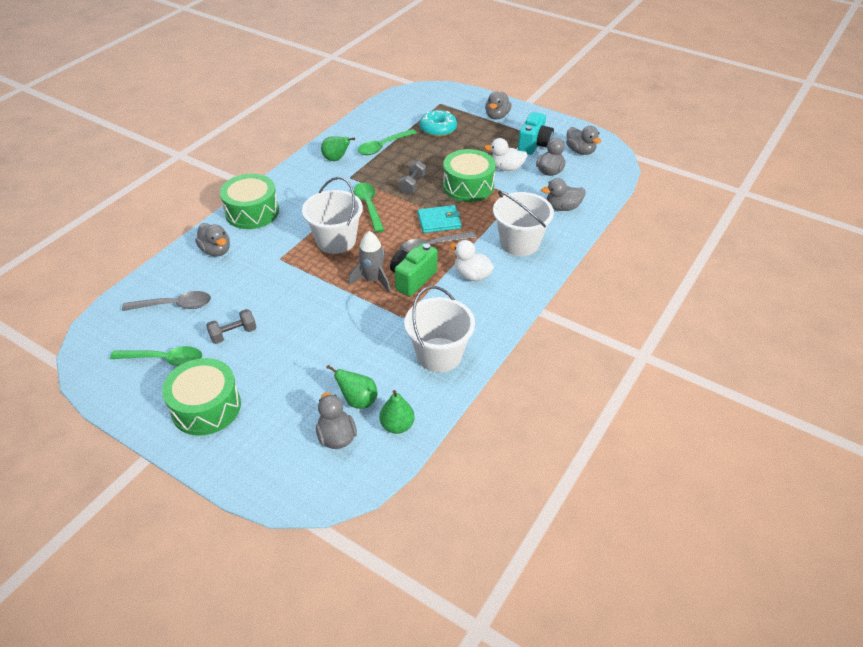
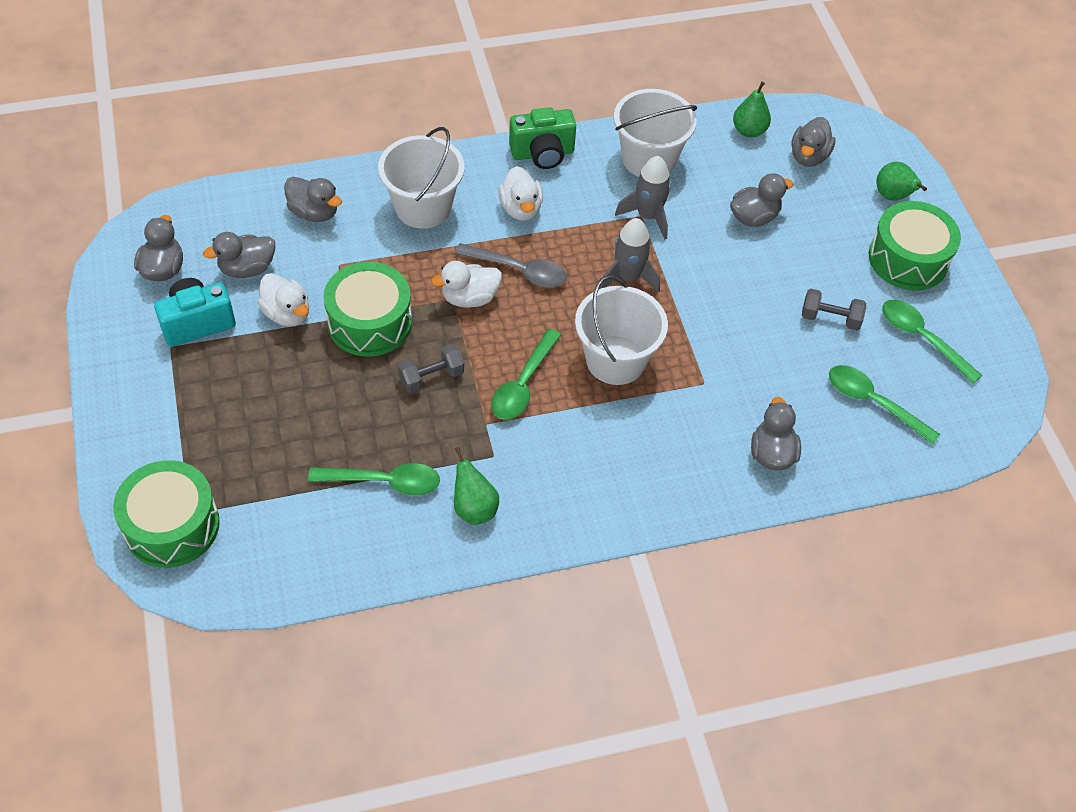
camera: 140 degrees left, 10 degrees up
grey spoon [122,291,211,311] -> green spoon [829,365,941,445]
green drum [220,174,279,229] -> green drum moved to [113,460,220,568]
green pear [326,365,377,409] -> green pear moved to [876,161,927,201]
green camera [390,243,437,296] -> green camera moved to [509,107,576,169]
turquoise wallet [418,205,462,233] -> white duck [431,261,502,308]
turquoise donut [419,110,457,137] -> none
grey duck [485,92,512,120] -> grey duck moved to [730,173,793,227]
none -> grey rocket [615,156,671,239]

